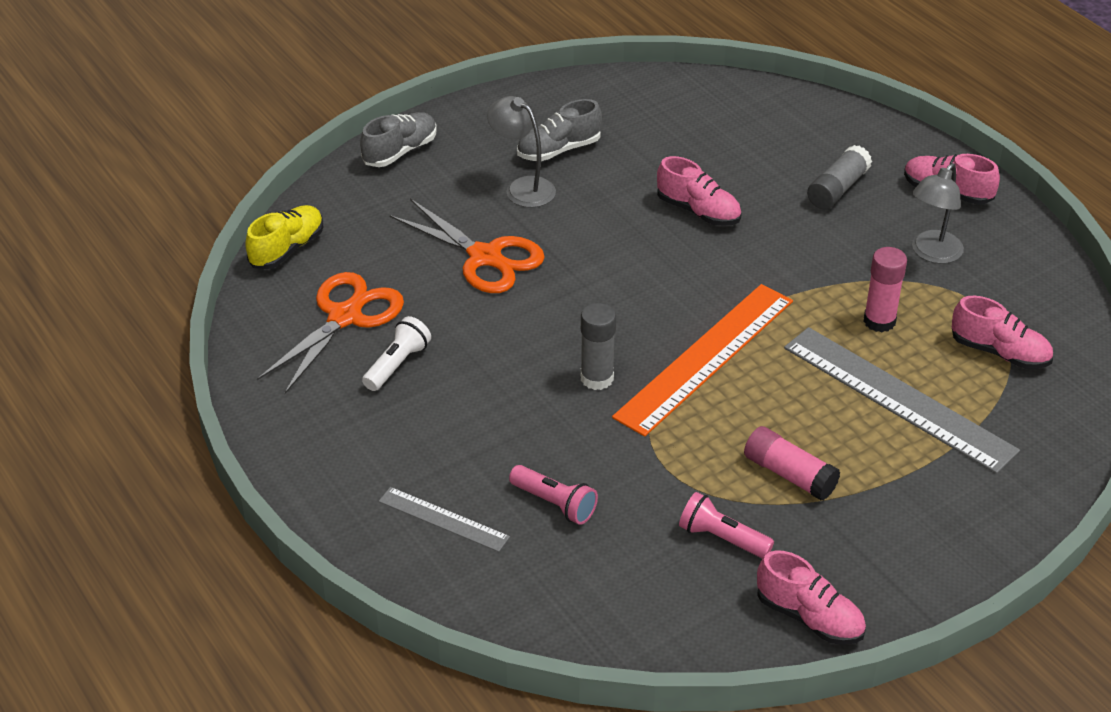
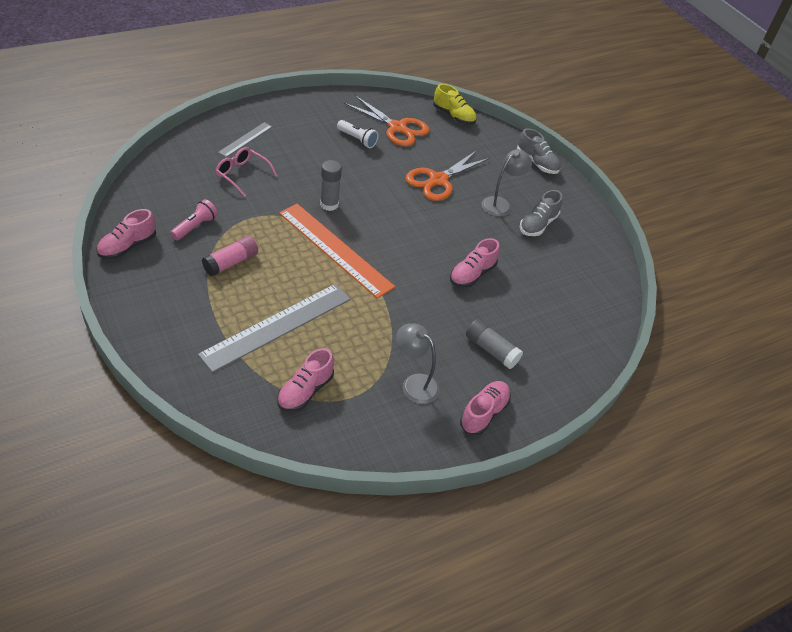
camera: 90 degrees right, 5 degrees up
pink flashlight [509,465,598,525] -> pink glasses [216,147,277,197]
grey shoe [517,99,602,161] -> grey shoe turned 120 degrees counterclockwise [520,190,562,236]
pink glue stick [863,247,907,332] -> none

